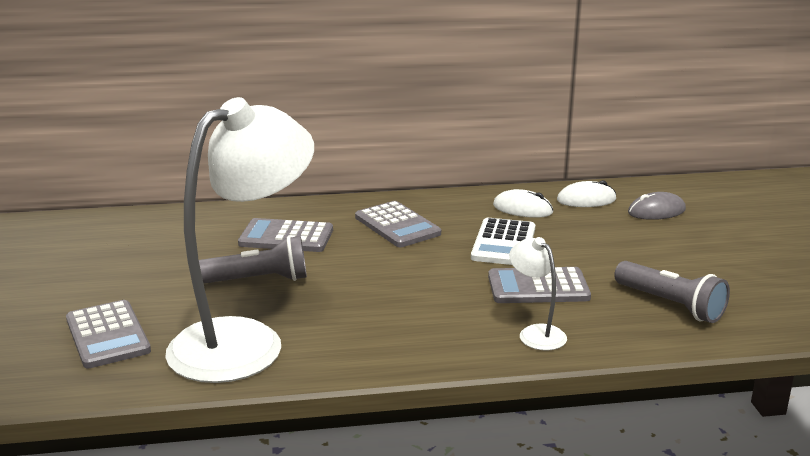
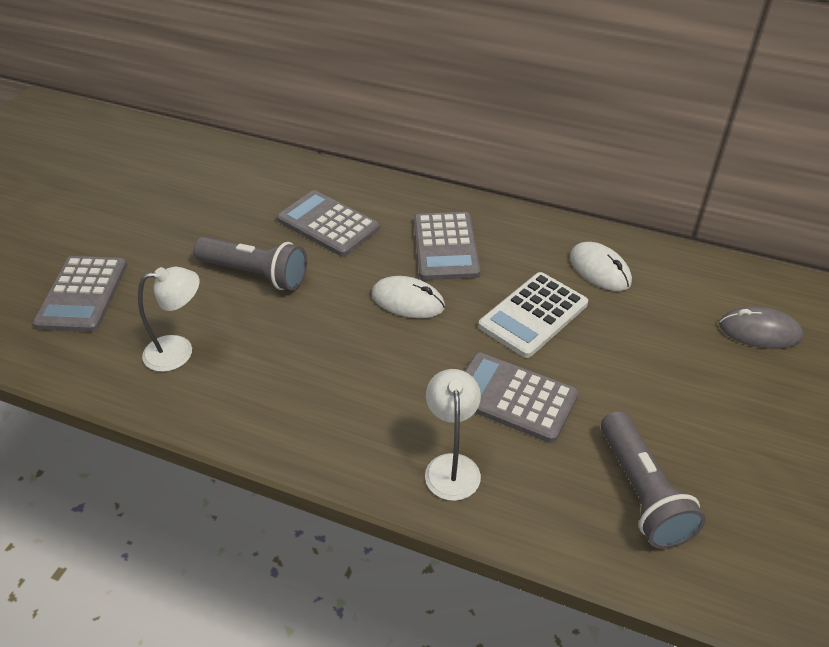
camera: 30 degrees right, 20 degrees up
white lamp [165,97,314,383] -> white lamp [138,267,199,372], size x0.42
white mouse [557,180,616,207] -> white mouse moved to [371,276,445,318]

